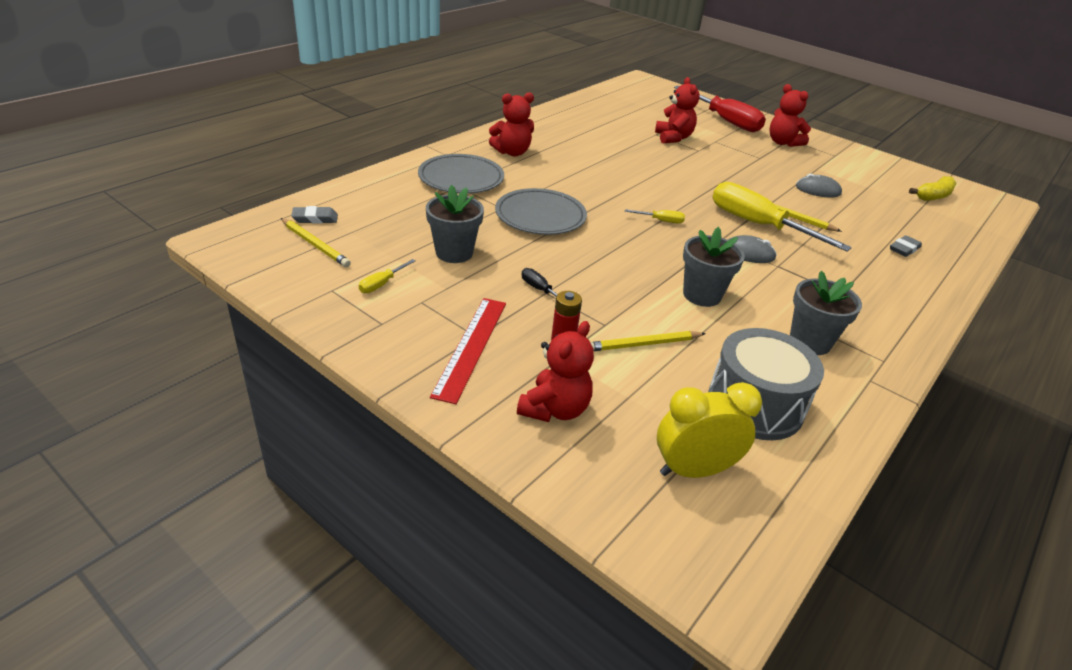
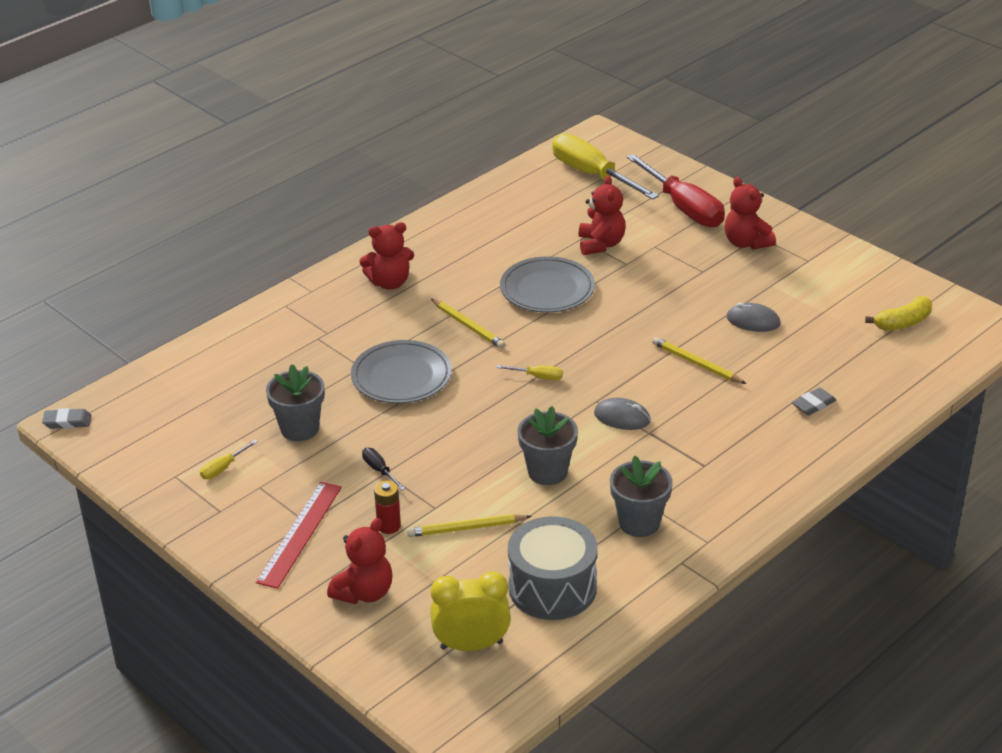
camera: 10 degrees right, 0 degrees up
yellow pencil [281,218,351,267] -> yellow pencil moved to [431,299,505,349]
grey eraser [291,206,338,224] -> grey eraser moved to [42,408,92,429]
grey plate [418,154,504,194] -> grey plate moved to [500,256,595,313]
yellow screwdriver [712,182,852,251] -> yellow screwdriver moved to [552,133,659,200]

